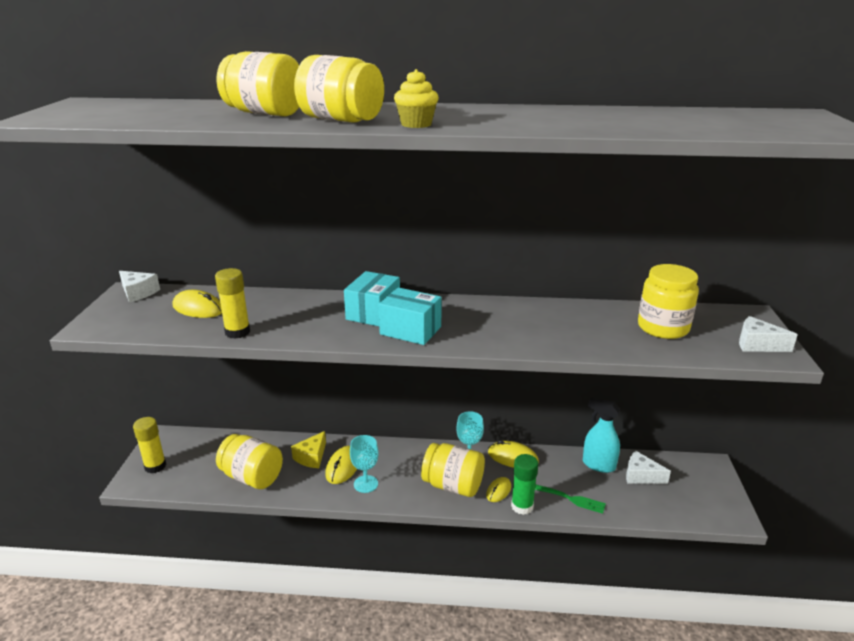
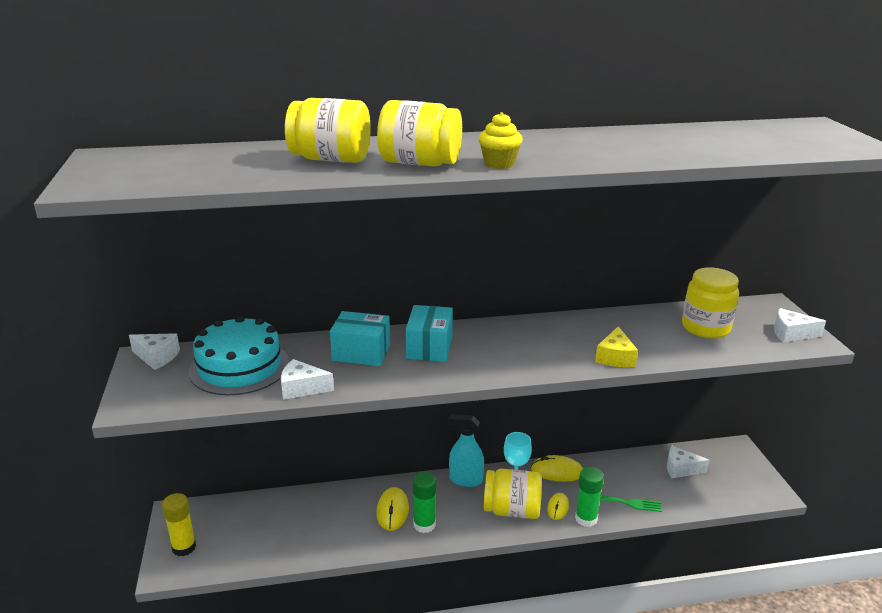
camera: 15 degrees left, 0 degrees up
yellow mouse [172,290,222,318] -> turquoise cake [189,316,289,395]
yellow glue stick [215,268,250,339] -> white cheese [281,359,334,400]
yellow jar [216,434,283,489] -> none
yellow cheese [291,431,326,468] -> yellow cheese moved to [595,326,638,367]
turquoise goblet [350,435,379,493] -> green glue stick [413,472,436,533]
turquoise box [379,287,442,345] -> turquoise box moved to [330,311,390,366]
turquoise spray bottle [583,398,620,473] -> turquoise spray bottle moved to [448,414,484,487]

